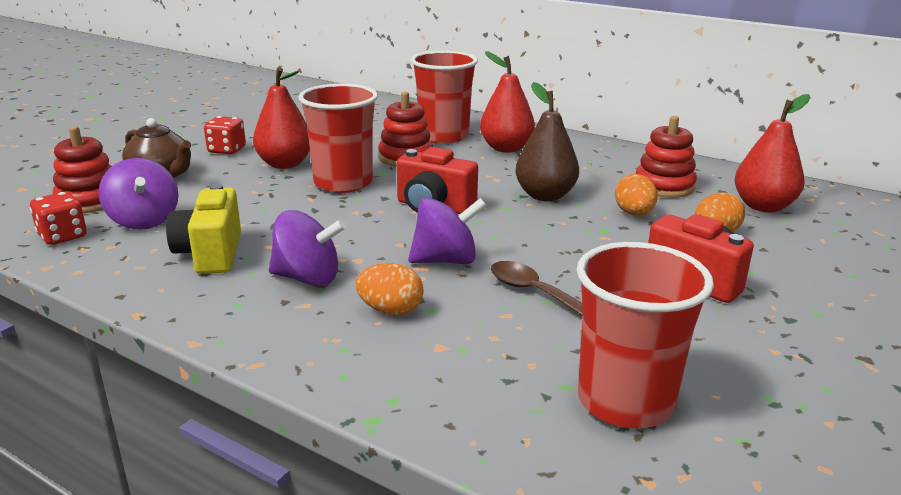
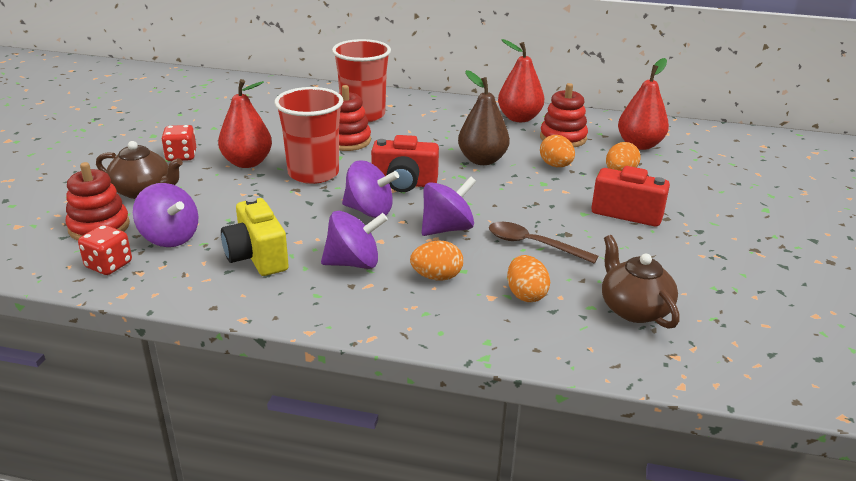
camera: 20 degrees left, 5 degrees up
red pear [480,51,535,152] -> red pear moved to [498,39,544,122]
red cup [577,242,714,428] -> brown teapot [602,235,679,329]
none -> purple spinning top [342,160,399,218]
none -> orange egg [507,255,550,302]

